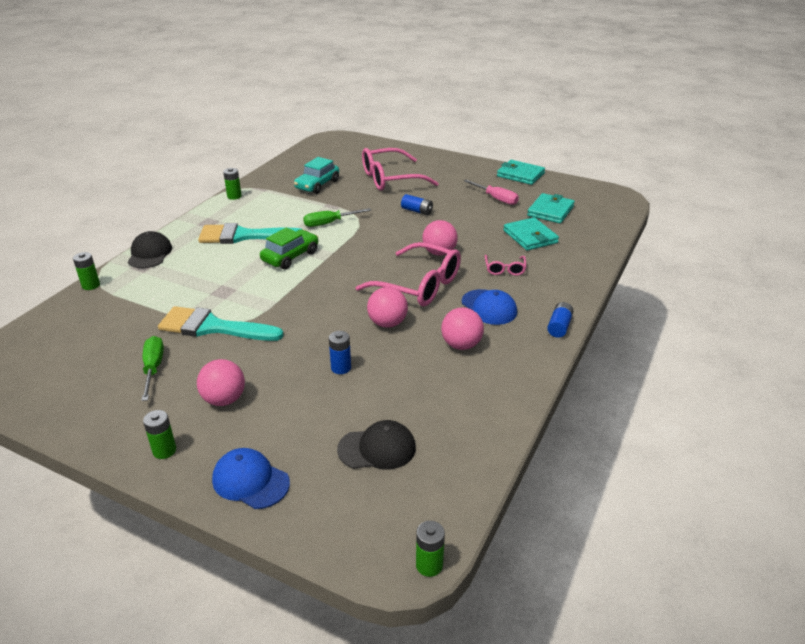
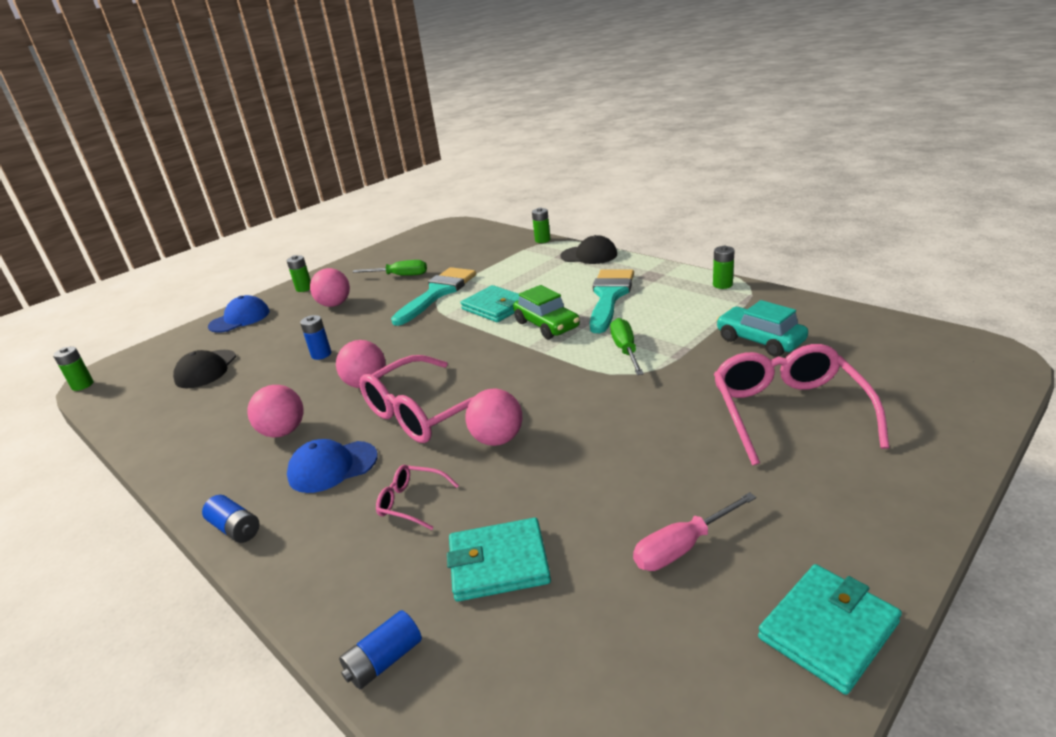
camera: 110 degrees right, 5 degrees down
blue battery [401,194,433,215] -> blue battery moved to [339,610,422,689]
turquoise wallet [527,193,575,223] -> turquoise wallet moved to [461,285,519,322]

